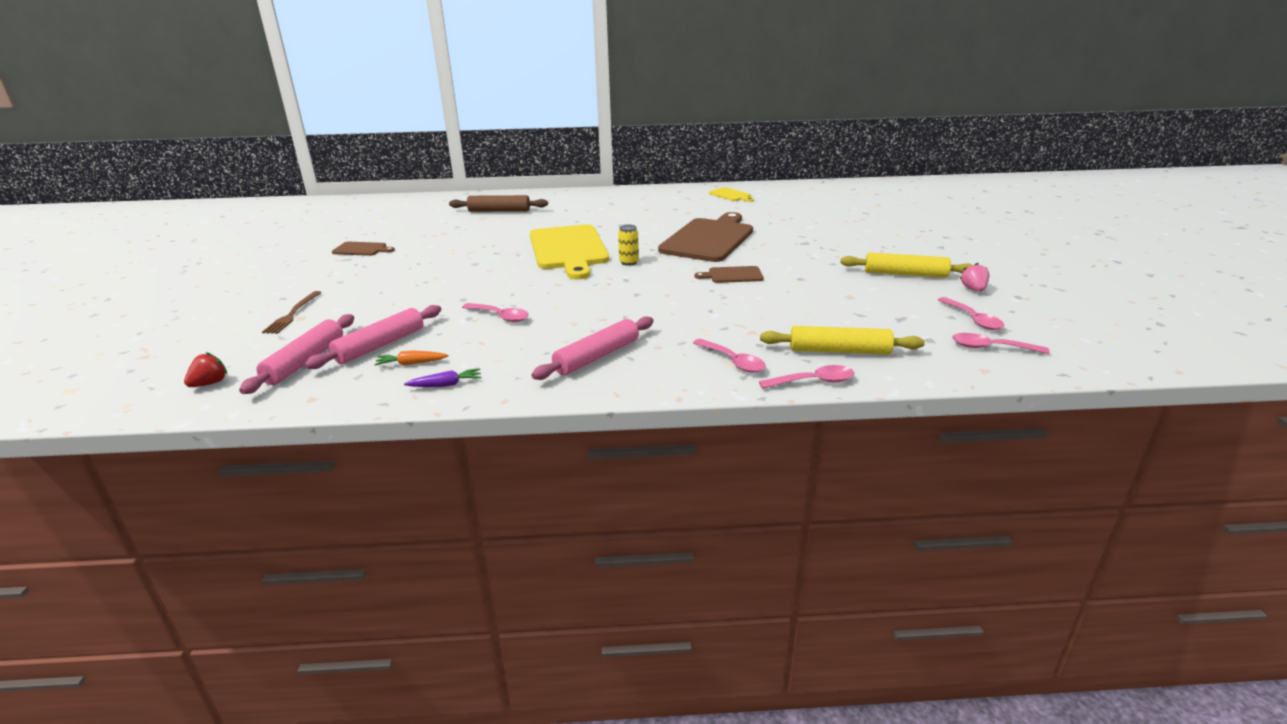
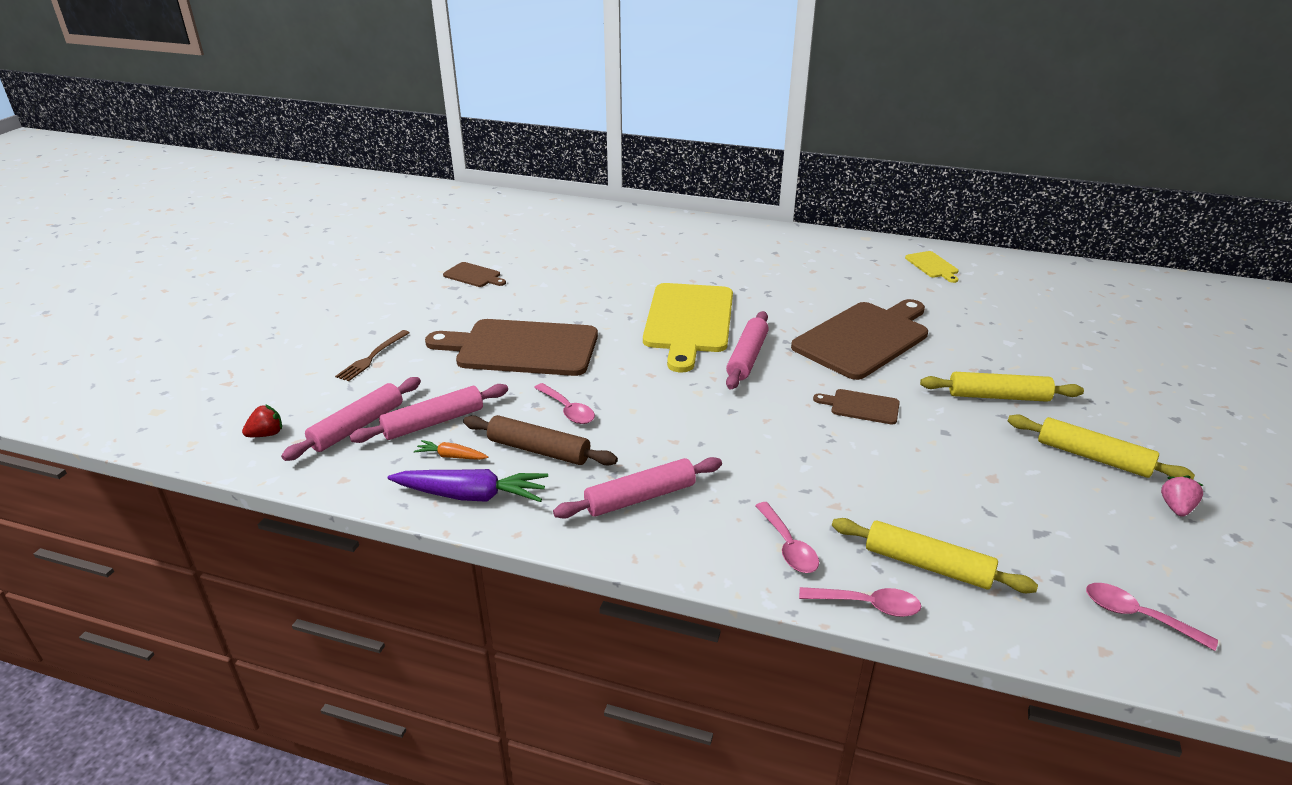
camera: 20 degrees right, 5 degrees up
purple carrot [404,368,481,387] -> purple carrot [388,469,548,502], size x1.99
brown rolling pin [449,195,548,212] -> brown rolling pin moved to [463,415,618,465]
yellow can [618,225,639,266] -> pink rolling pin [726,311,769,389]
pink spoon [938,297,1004,330] -> none
none -> brown cutting board [425,319,598,376]
none -> yellow rolling pin [920,372,1084,402]

